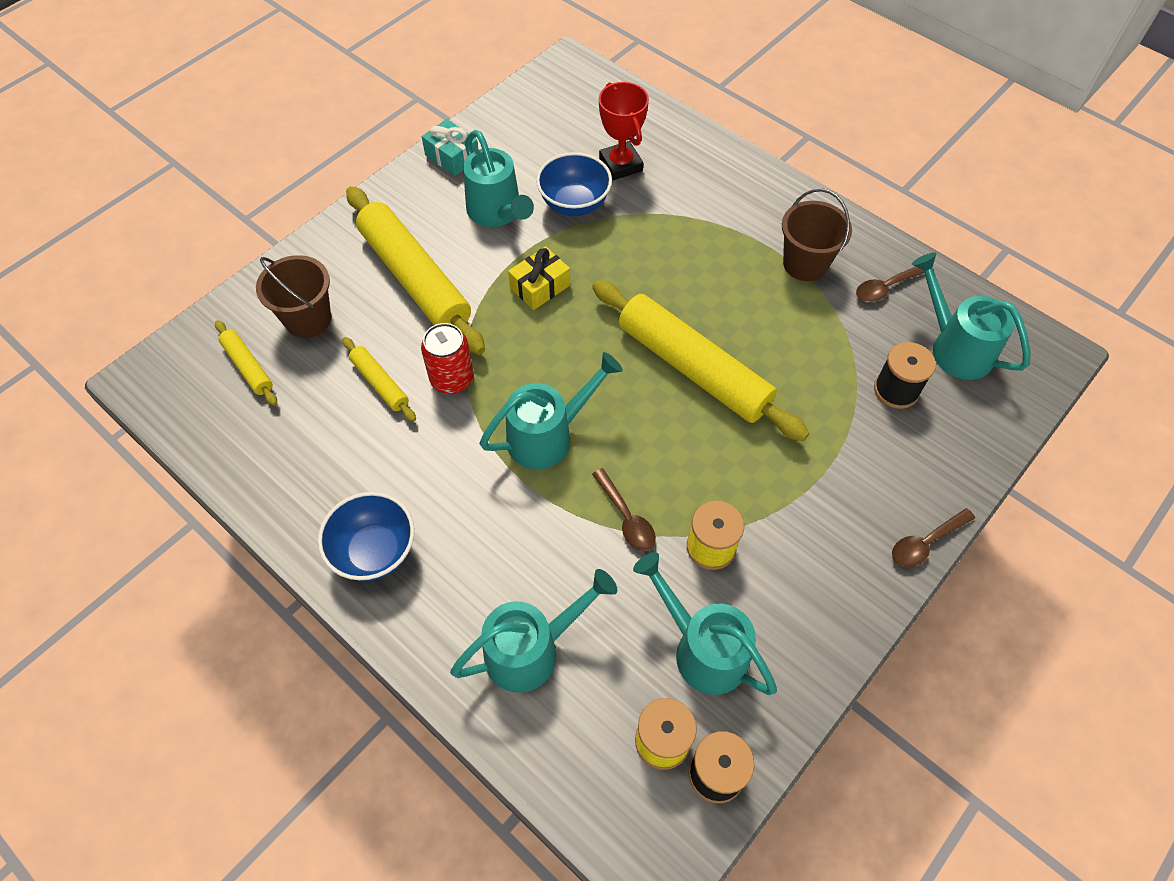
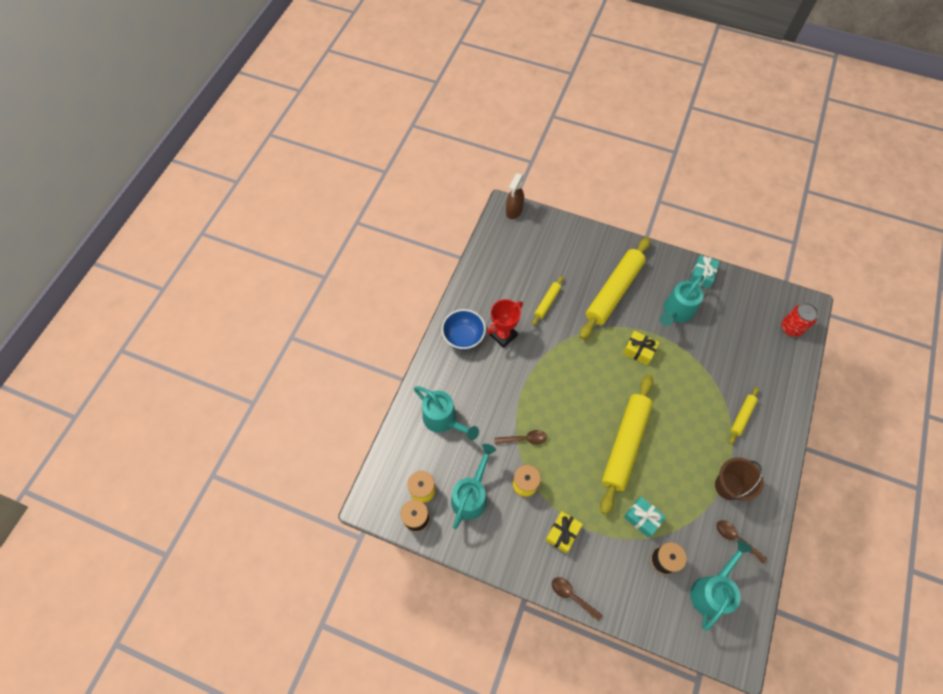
camera: 70 degrees right, 5 degrees up
yellow rolling pin [215,320,277,406] -> yellow rolling pin moved to [729,387,759,444]
brown bucket [256,255,331,338] -> none
red can [421,323,474,394] -> red can moved to [781,303,819,337]
turquoise watering can [479,352,623,469] -> none
blue bowl [536,152,612,216] -> none
brown spoon [592,468,656,551] -> brown spoon turned 135 degrees counterclockwise [494,430,547,445]
red trophy [599,82,649,180] -> red trophy moved to [487,299,523,348]
none -> brown spray bottle [506,173,524,219]
none -> yellow gift [545,511,583,553]
none -> turquoise gift [624,497,666,538]

